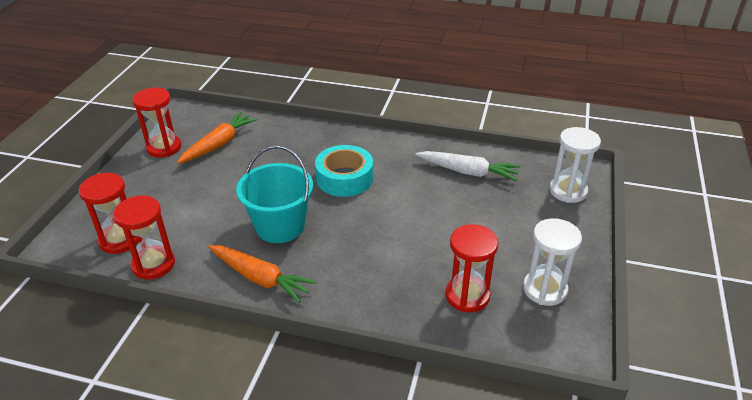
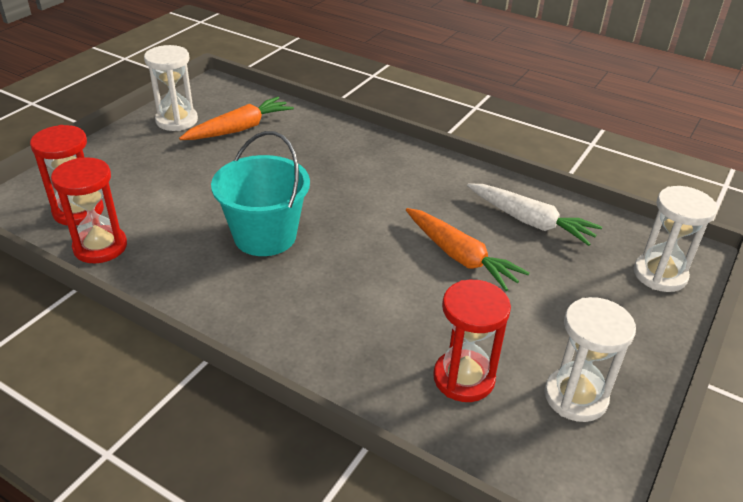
camera: 15 degrees right, 0 degrees up
red hourglass [132,88,181,158] -> white hourglass [144,45,198,131]
orange carrot [208,245,317,303] -> orange carrot moved to [406,208,530,291]
turquoise tape [315,145,373,197] -> none

